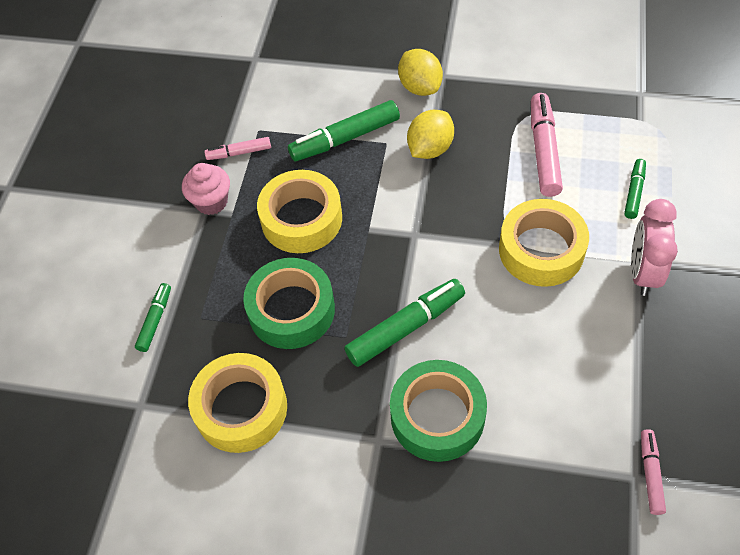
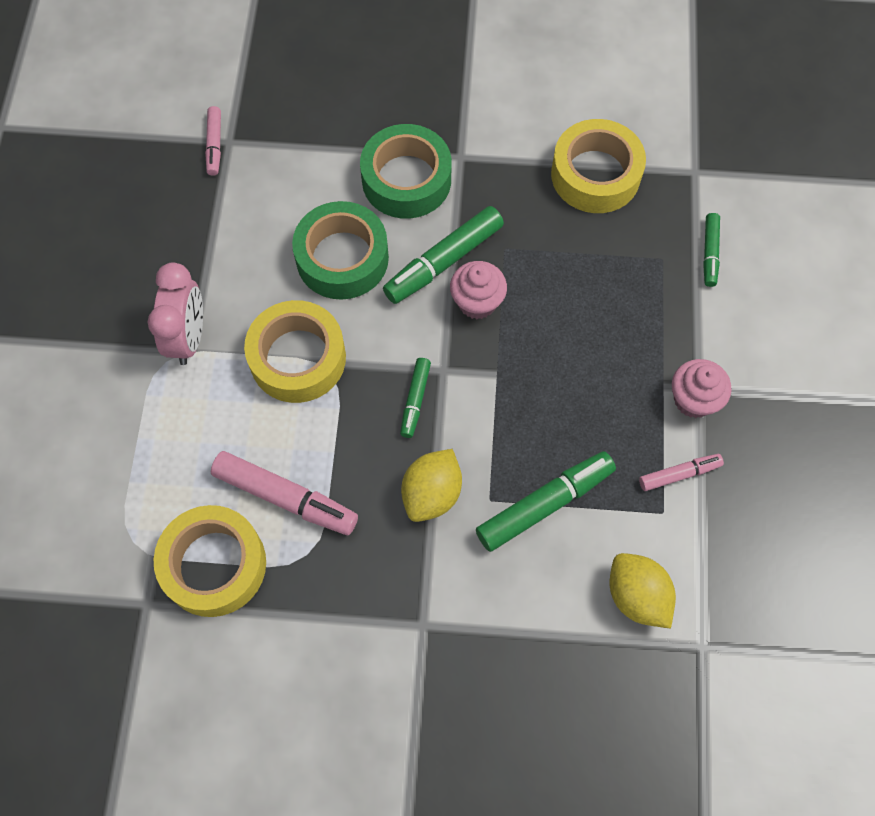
camera: 170 degrees right, 10 degrees up
green tape [243,258,335,349] -> green tape moved to [292,201,389,300]
yellow tape [257,170,342,253] -> yellow tape moved to [154,505,266,617]
yellow lemon [398,49,443,96] -> yellow lemon moved to [610,553,676,629]
pink marker [531,93,563,197] -> pink marker turned 60 degrees counterclockwise [211,451,358,535]
green marker [624,159,646,219] -> green marker moved to [400,358,431,438]
none -> pink cupcake [450,261,507,319]

